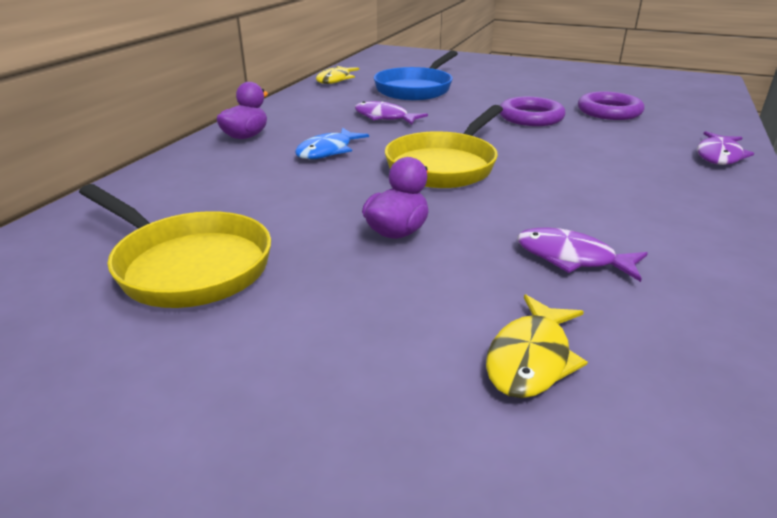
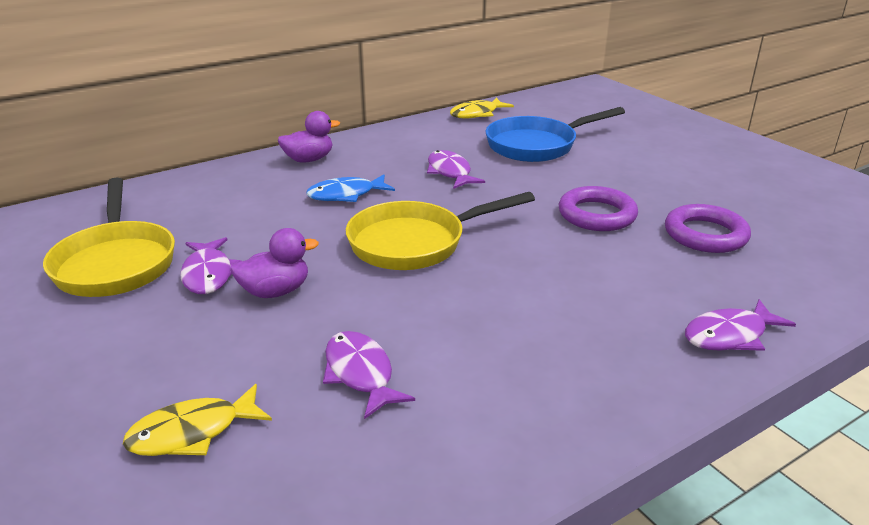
camera: 35 degrees right, 0 degrees up
none -> purple fish [180,237,241,294]

